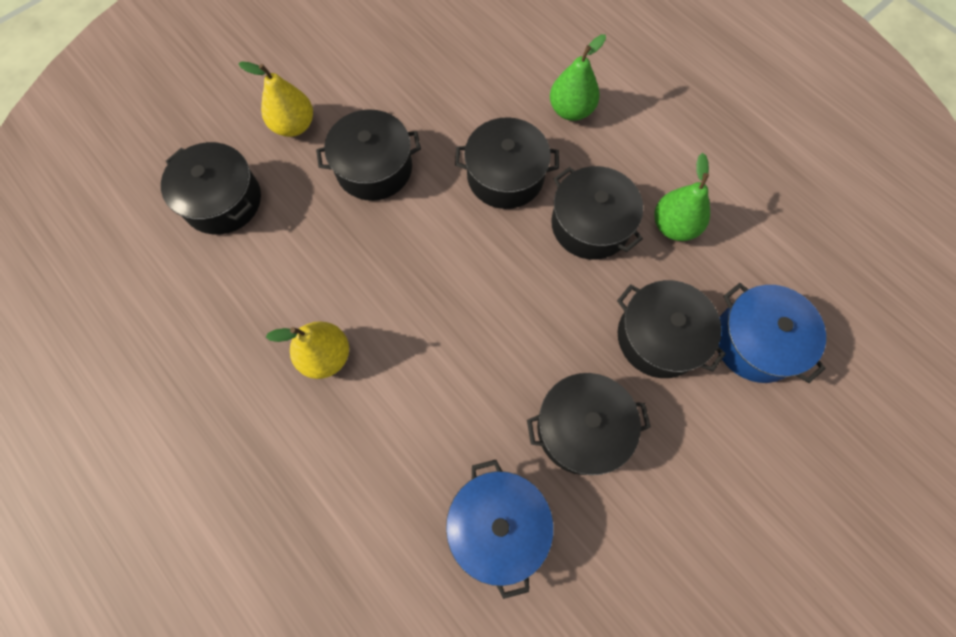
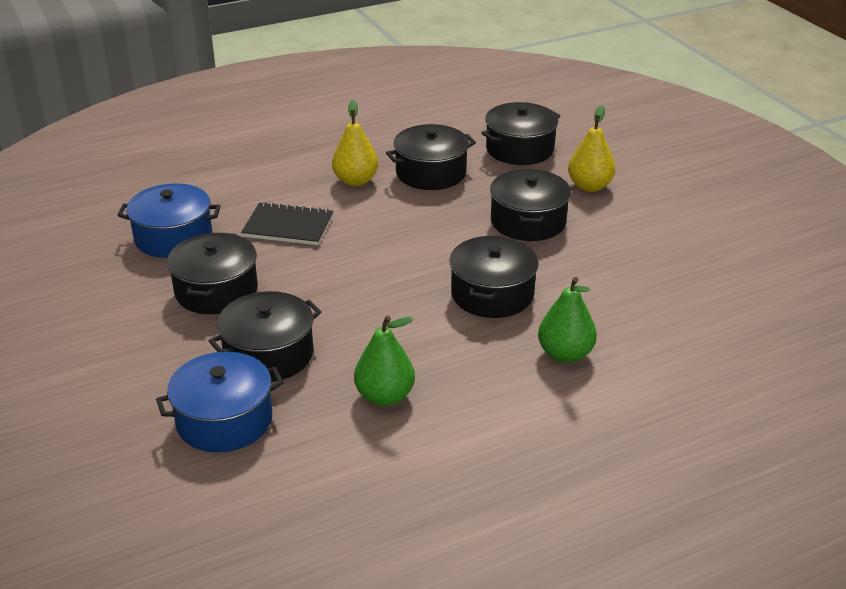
camera: 105 degrees right, 35 degrees down
black pot [551,166,643,259] -> black pot moved to [386,124,476,190]
none -> black notebook [241,202,333,245]

